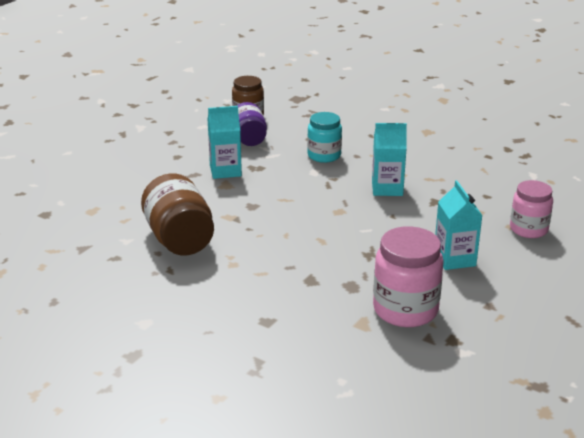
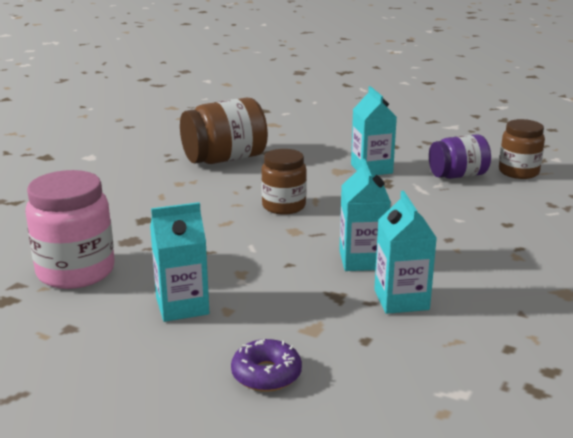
camera: 85 degrees right, 5 degrees down
turquoise jar [307,112,342,163] -> none
pink jar [510,180,553,238] -> purple donut [231,339,302,392]
none -> brown jar [261,149,307,215]
none -> turquoise carton [374,191,437,314]

